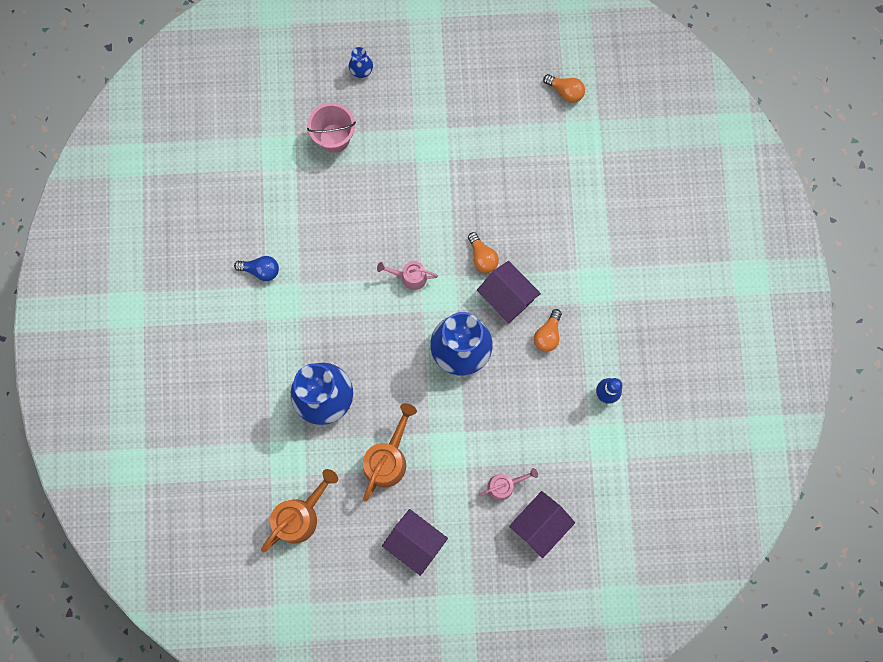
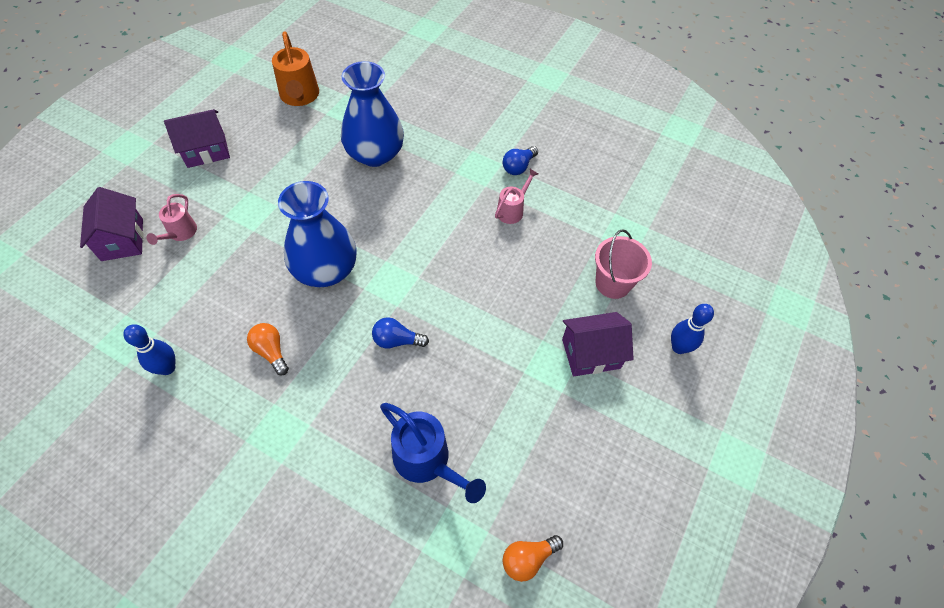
camera: 120 degrees right, 20 degrees down
blue vase [349,47,373,78] -> blue bowling pin [671,304,714,354]
orange watering can [363,403,417,502] -> none
pink watering can [377,261,438,290] -> pink watering can moved to [495,169,538,224]
orange light bulb [468,232,499,273] -> blue light bulb [372,317,429,349]
purple house [477,261,541,323] -> purple house moved to [562,312,634,376]
none -> blue watering can [380,403,486,503]

